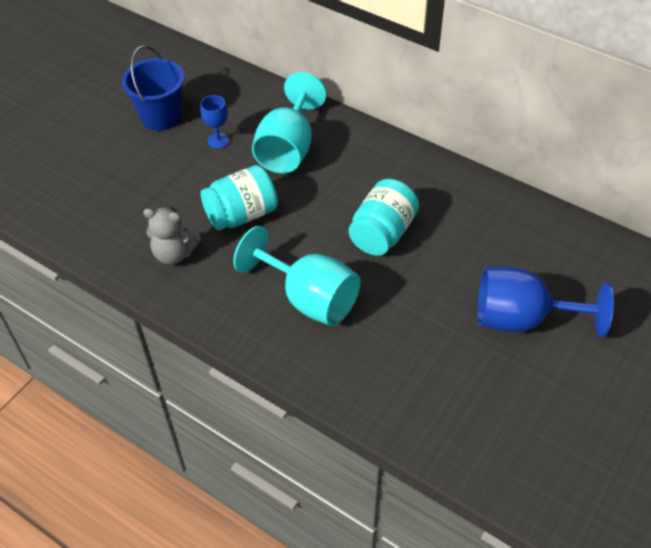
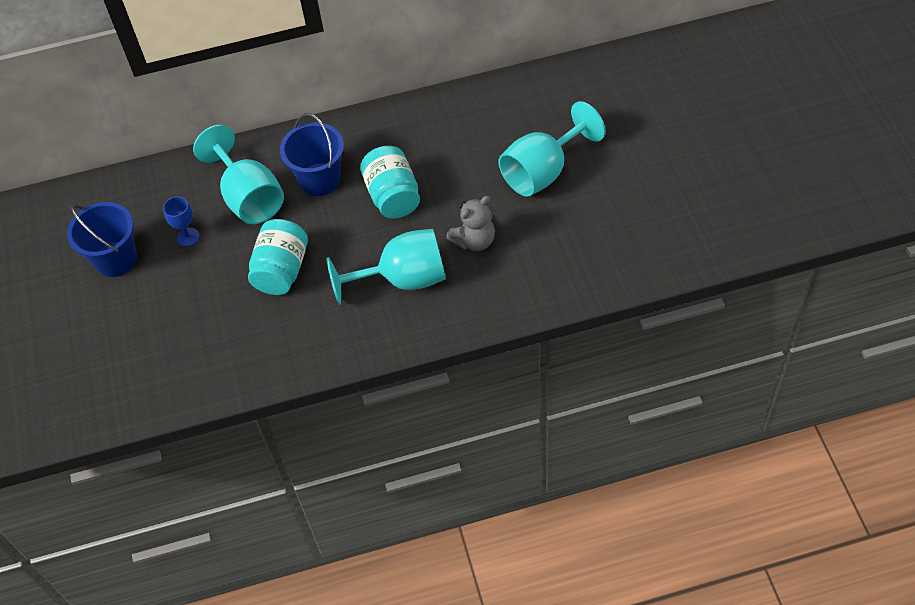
camera: 45 degrees left, 5 degrees up
grey teddy bear [143,207,201,265] -> grey teddy bear moved to [446,196,495,251]
blue goblet [477,267,614,337] -> turquoise goblet [499,101,605,196]
none -> blue bucket [280,113,344,196]

